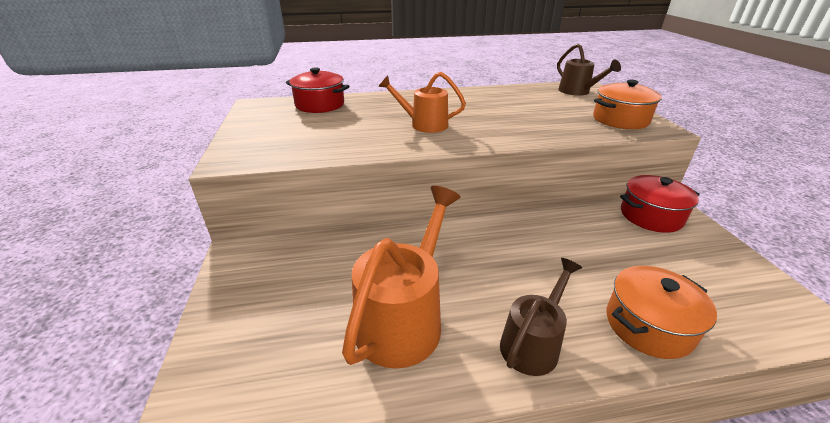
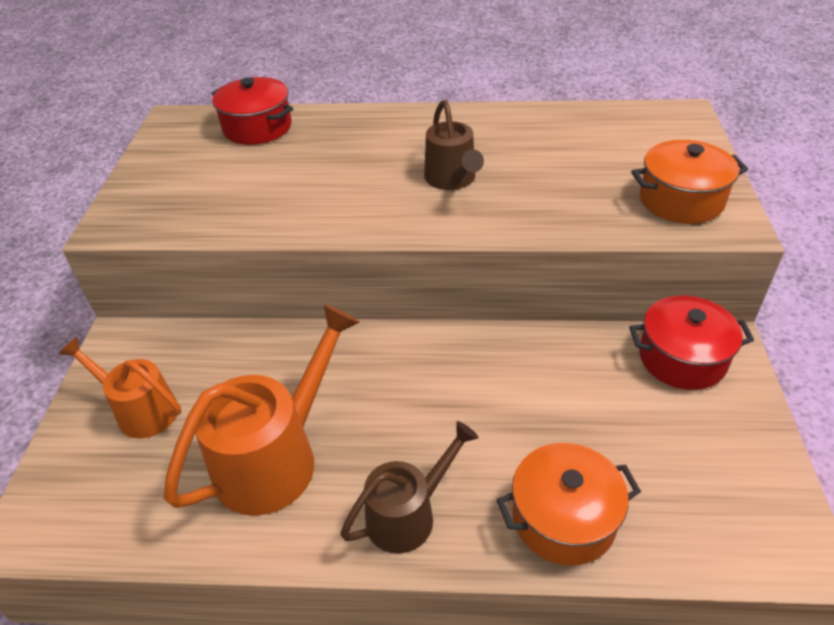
camera: 15 degrees right, 10 degrees up
orange watering can [378,72,466,133] -> orange watering can moved to [59,337,181,439]
brown watering can [557,44,621,96] -> brown watering can moved to [424,100,484,190]

